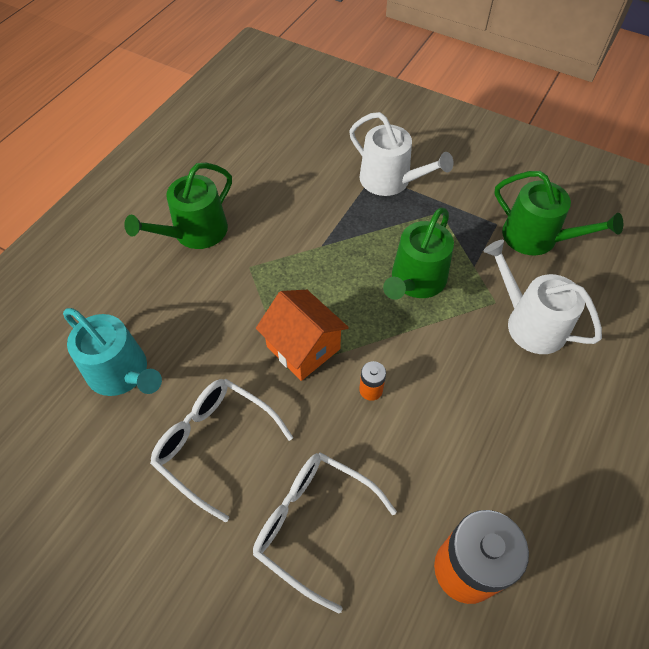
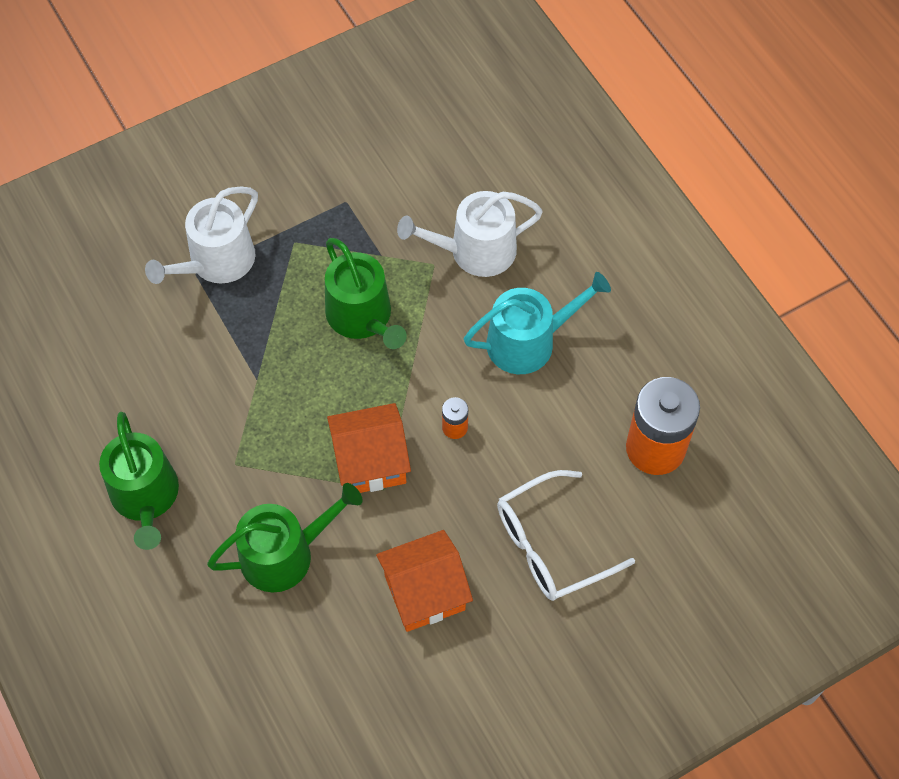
camera: 60 degrees left, 5 degrees up
turquoise watering can [63,308,162,396] -> turquoise watering can moved to [464,272,611,374]
white glasses [150,379,293,523] -> orange house [376,530,473,632]
white watering can [349,112,454,196] -> white watering can turned 150 degrees clockwise [145,187,258,284]
green watering can [494,171,623,256] -> green watering can moved to [207,483,363,592]

